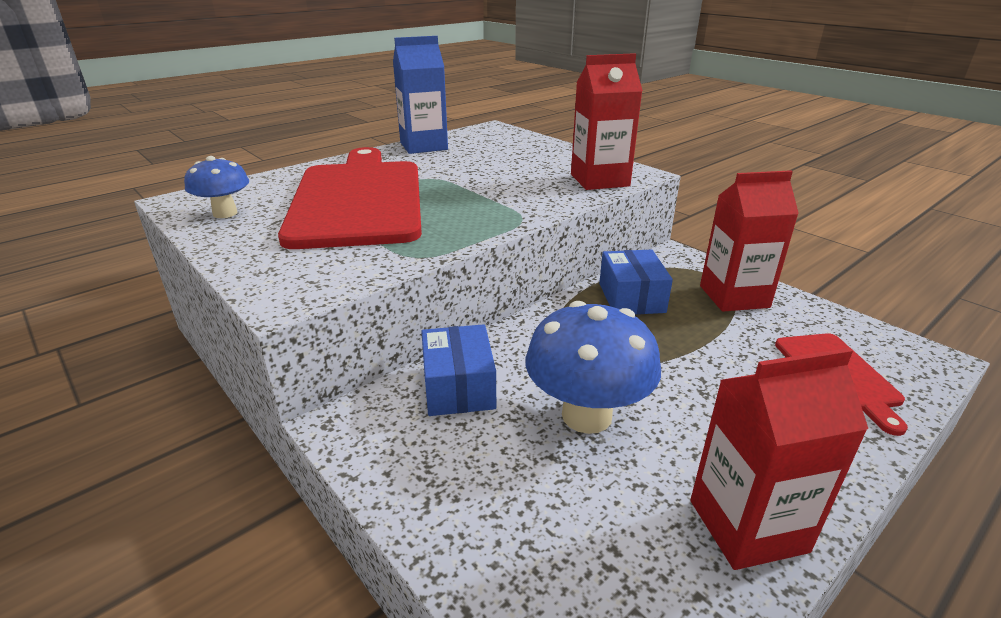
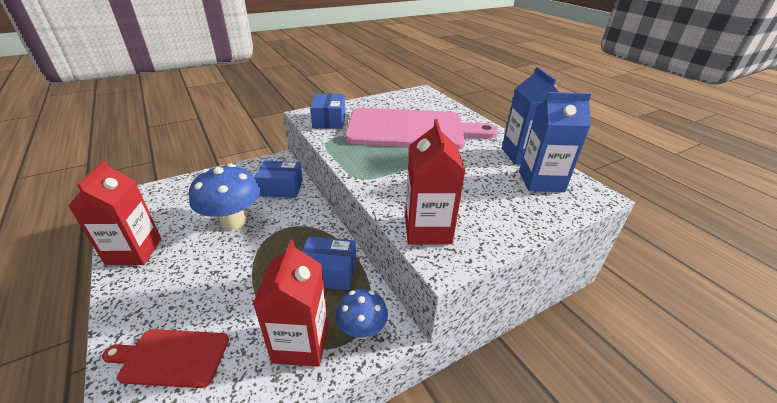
camera: 100 degrees right, 5 degrees up
blue mushroom [184,156,249,218] -> blue mushroom moved to [336,289,388,339]
red cutting board [278,147,422,249] -> pink cutting board [345,108,498,149]
none -> blue box [310,94,346,129]
none -> blue carton [519,92,591,192]

